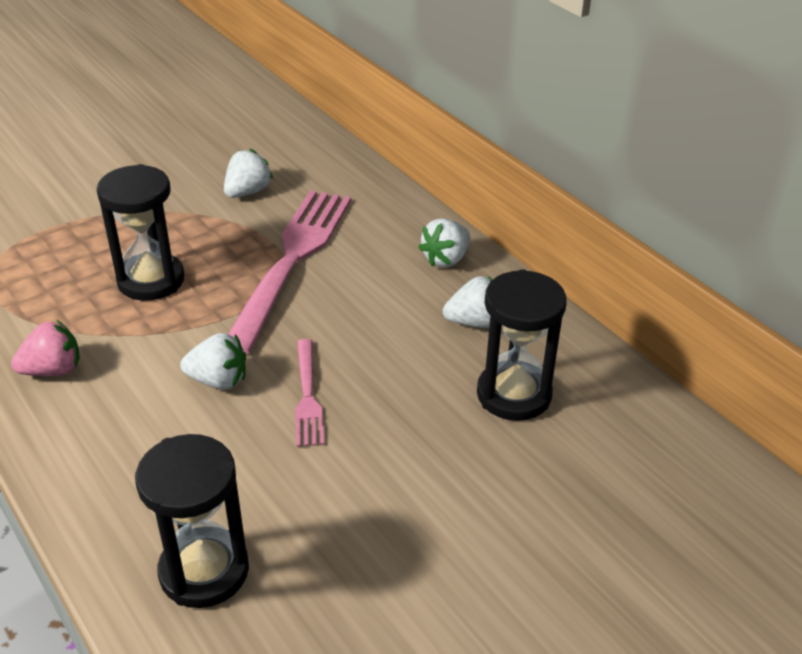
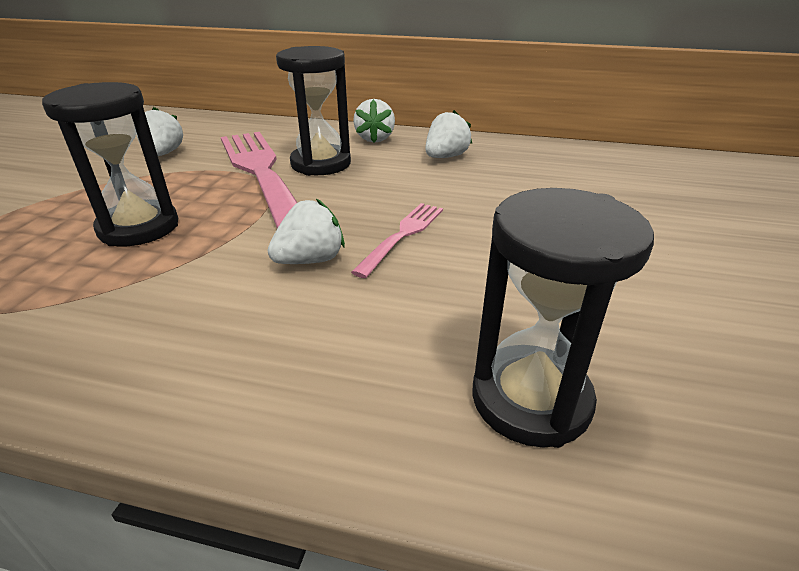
camera: 40 degrees left, 5 degrees down
pink strawberry [11,320,80,376] -> none
pink fork [295,339,324,447] -> pink fork turned 105 degrees counterclockwise [351,203,443,278]
black hourglass [477,269,567,421] -> black hourglass moved to [276,46,351,176]

